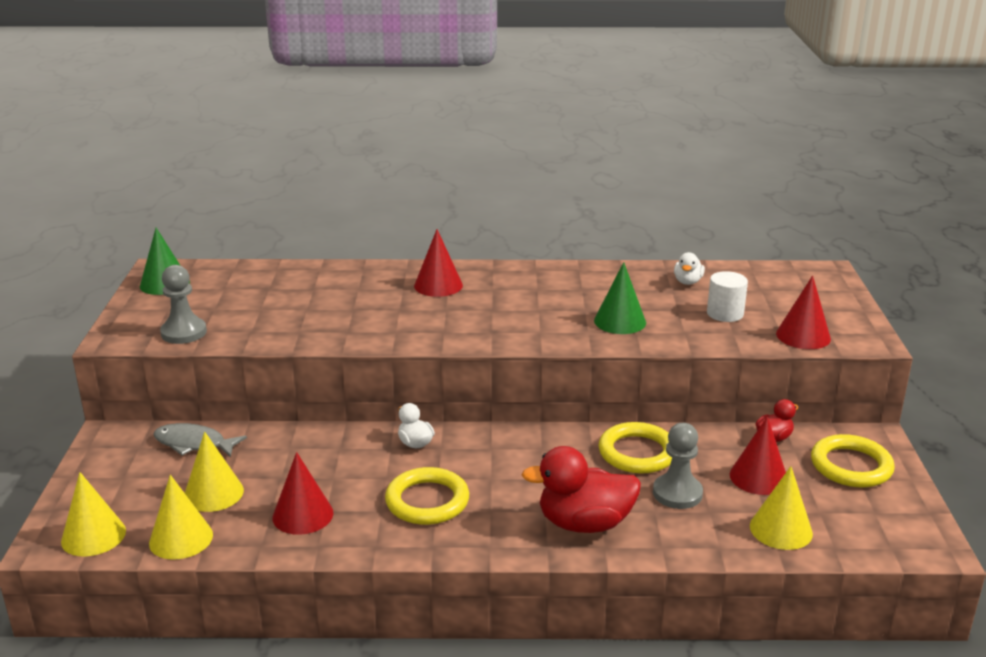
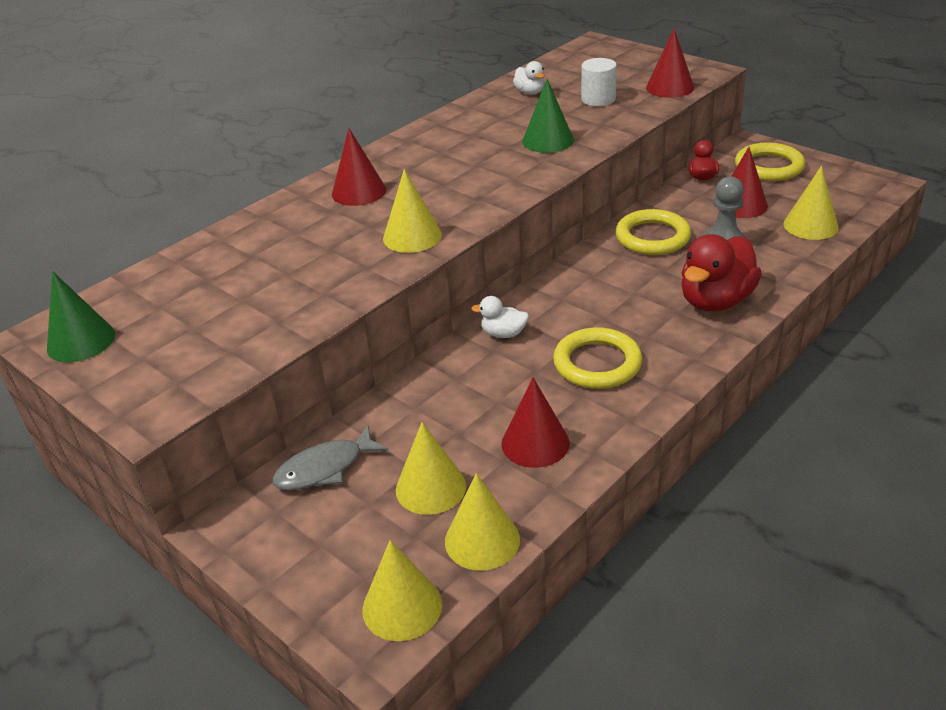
camera: 45 degrees left, 10 degrees up
grey pawn [160,265,207,344] -> none
none -> yellow cone [383,169,442,253]

